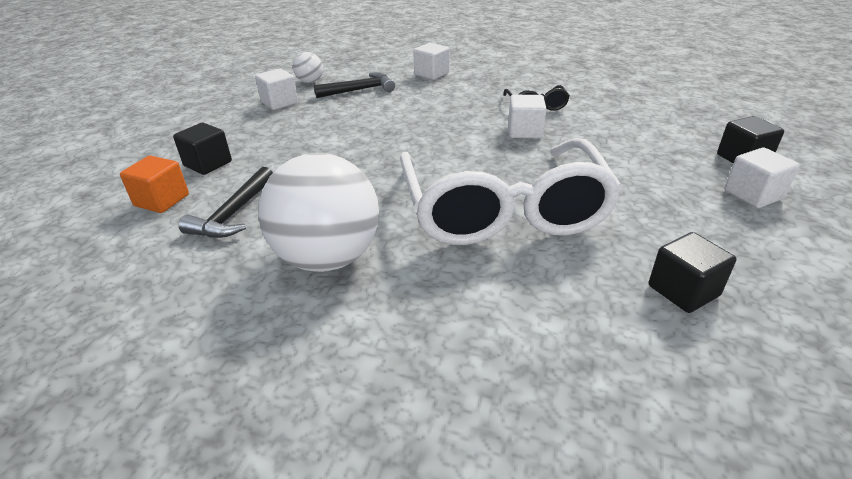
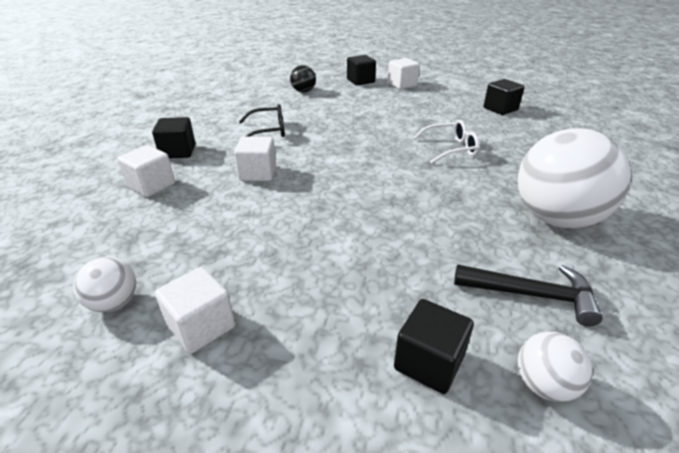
camera: 95 degrees left, 0 degrees up
orange cube [120,155,189,213] -> white ball [518,332,593,402]
black hammer [314,72,395,98] -> none
white glasses [400,138,623,245] -> white glasses [413,120,479,164], size x0.41
white cube [508,95,547,138] -> white cube moved to [234,137,276,181]
none -> black cube [152,117,195,158]
none -> black ball [290,65,316,92]

